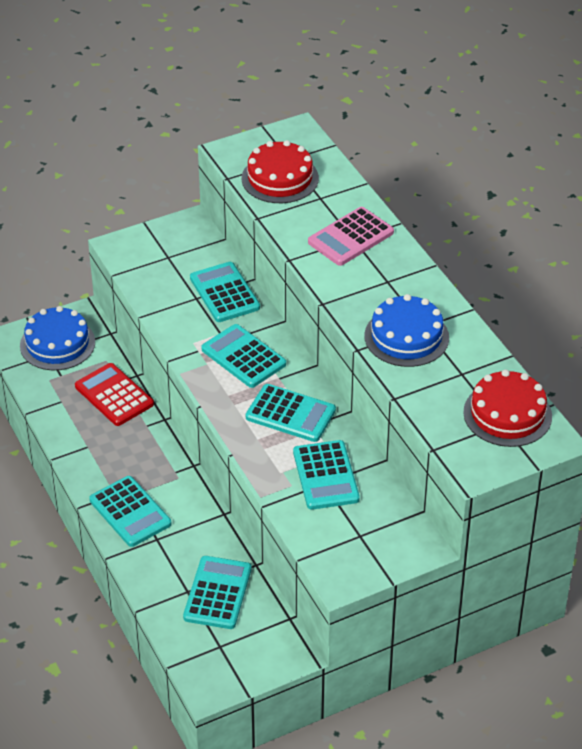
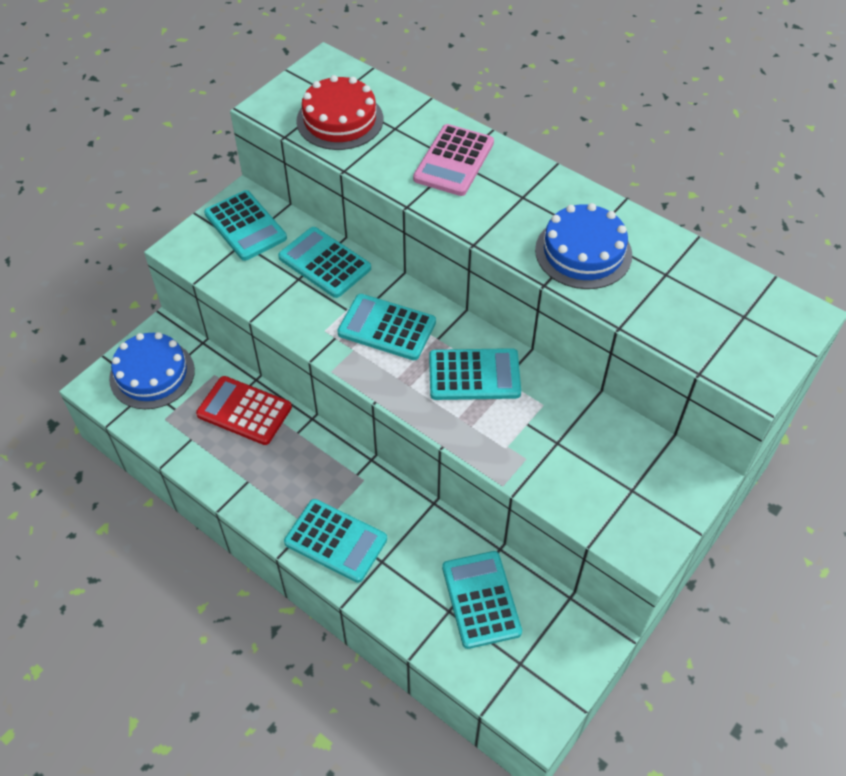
camera: 25 degrees left, 10 degrees up
turquoise calculator [293,440,360,510] -> turquoise calculator moved to [204,190,287,261]
red cake [463,370,552,447] -> none

